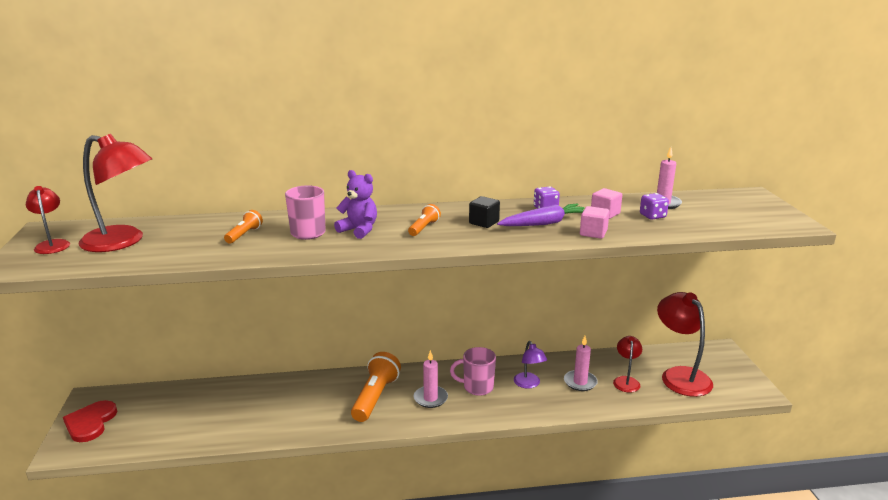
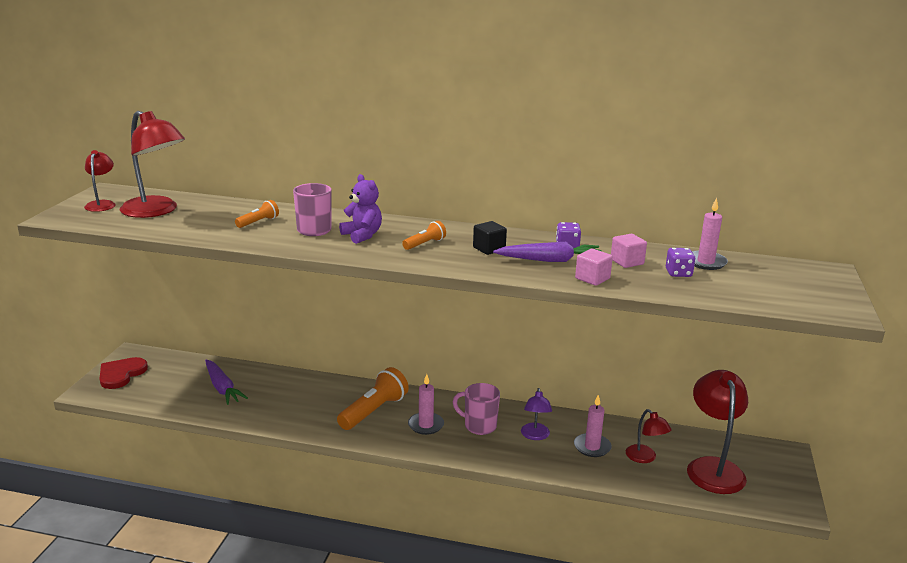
camera: 20 degrees right, 0 degrees up
red lamp [613,336,642,392] -> red lamp turned 120 degrees clockwise [626,409,672,463]
none -> purple carrot [205,360,248,405]

